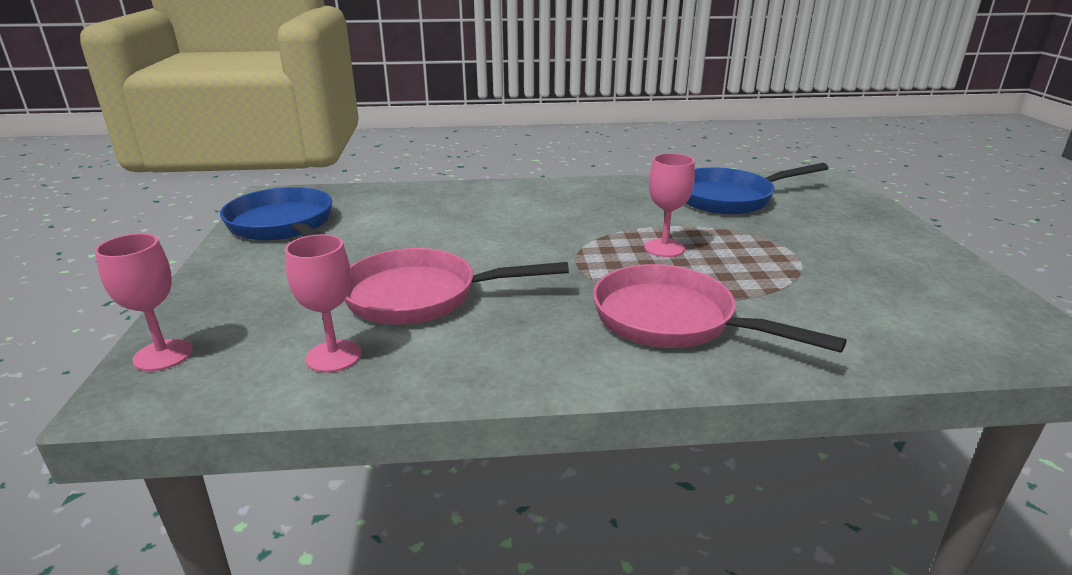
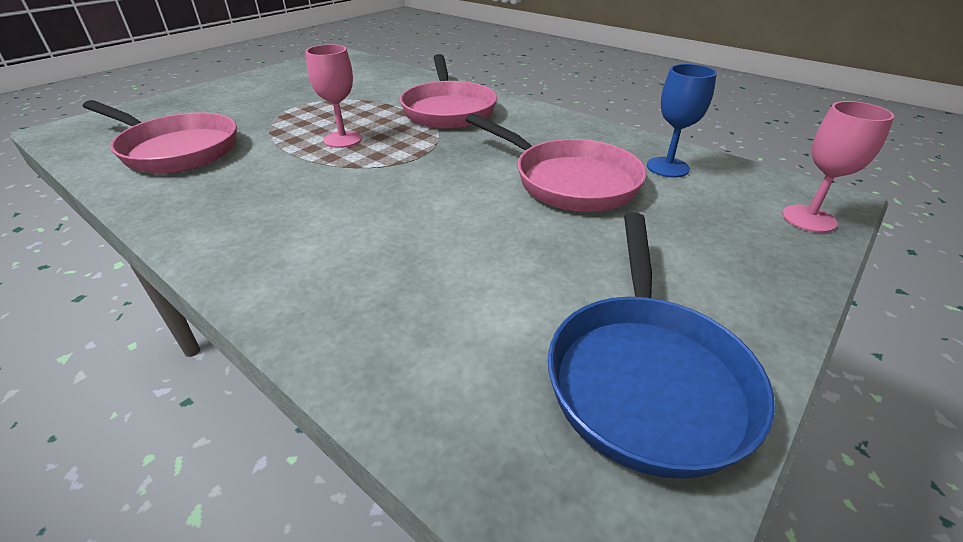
camera: 135 degrees left, 10 degrees up
pink goblet [285,234,362,373] -> blue goblet [647,64,717,177]
blue pan [686,163,828,214] -> pink pan [83,100,237,173]

